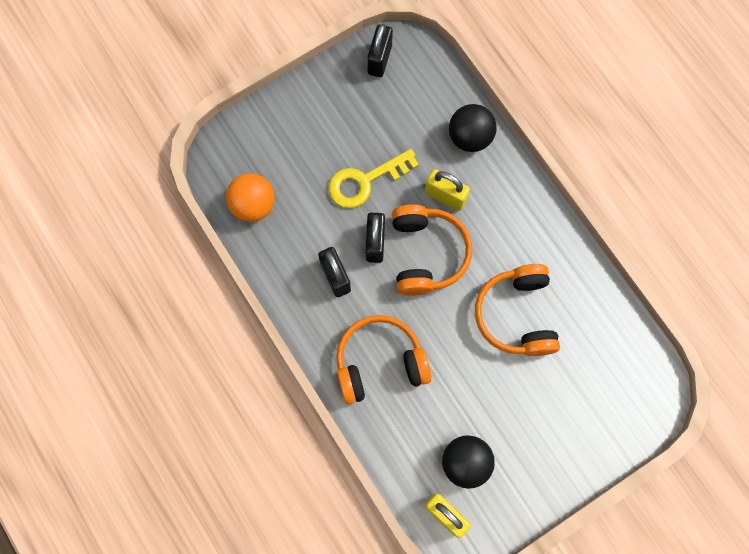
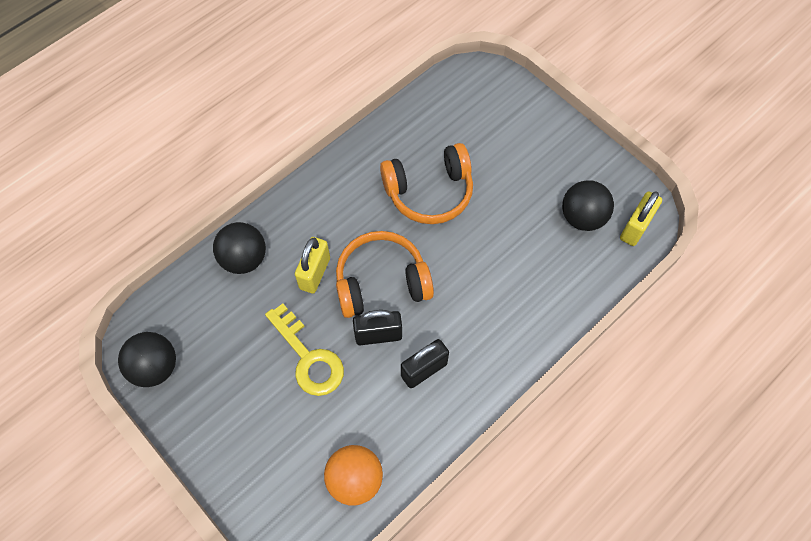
camera: 100 degrees left, 10 degrees down
orange headphones [336,315,431,404] -> none
black padlock [367,24,393,77] -> black ball [118,332,176,387]

